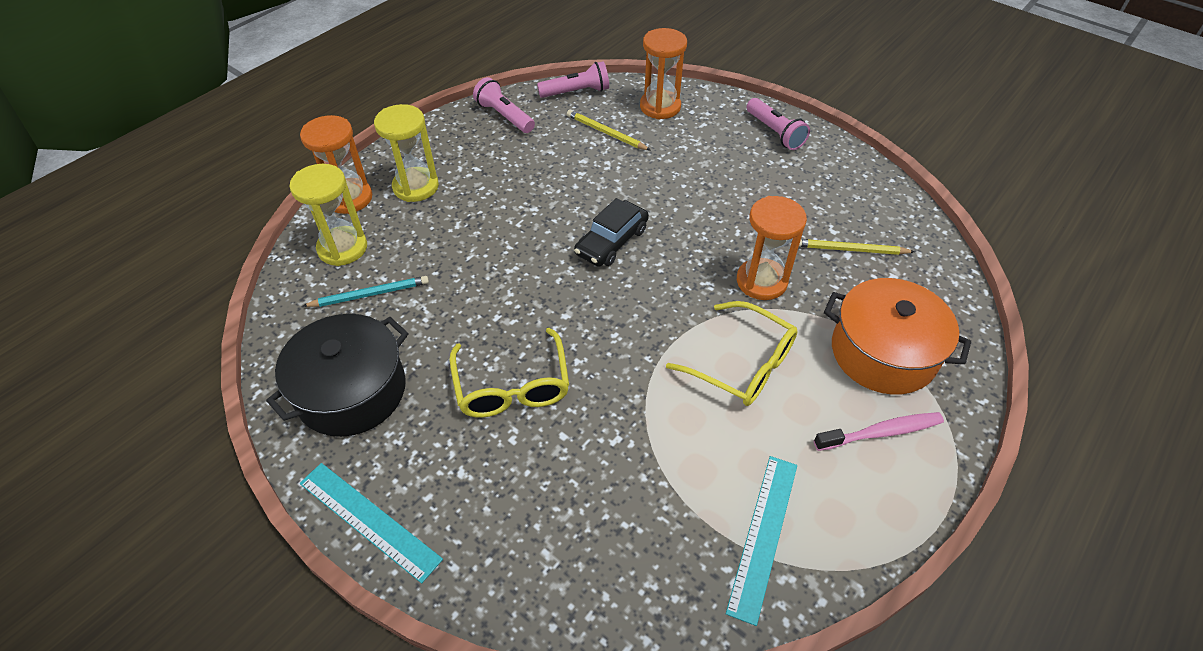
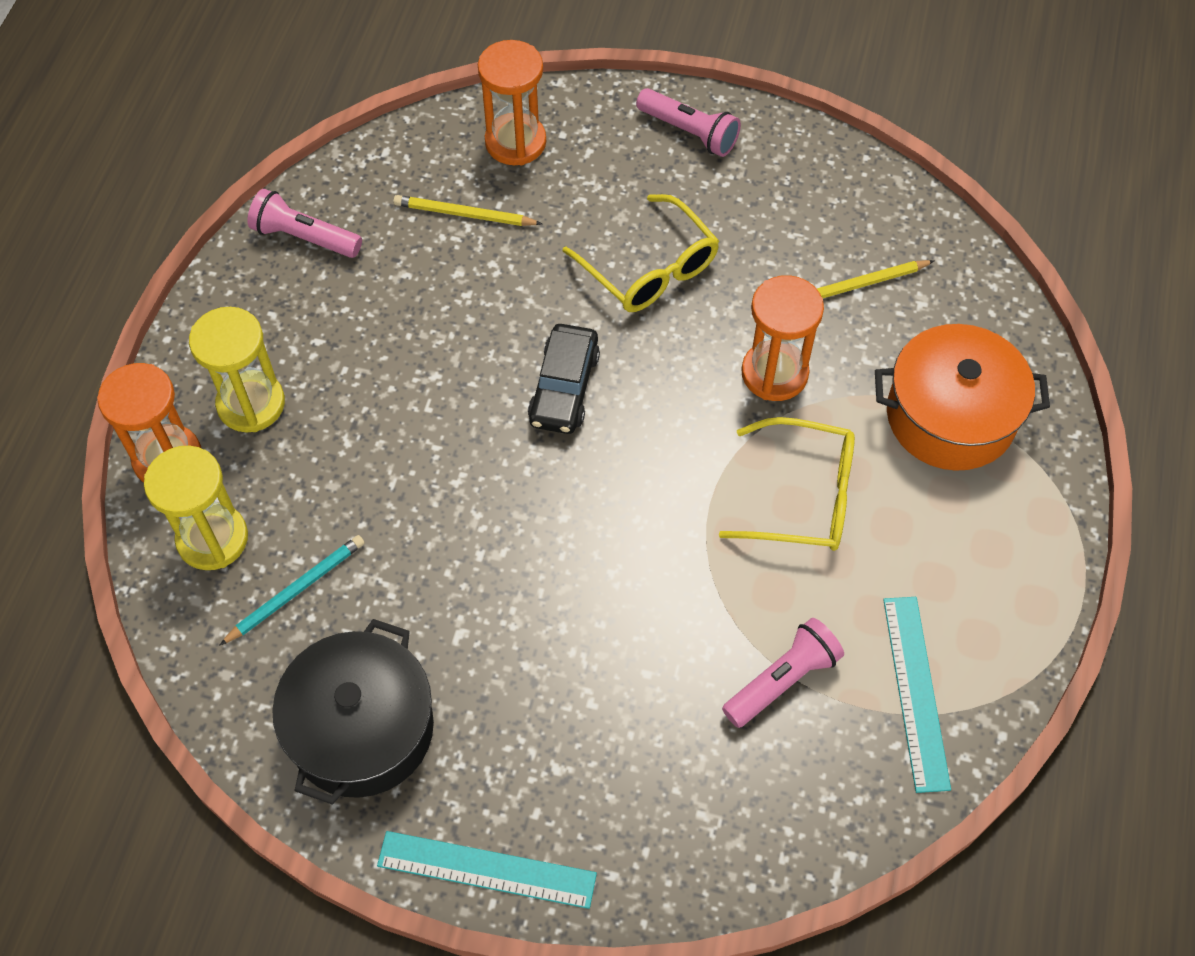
camera: 25 degrees left, 10 degrees up
yellow glasses [450,328,569,418] -> yellow glasses moved to [563,194,719,312]
pink flashlight [537,61,609,98] -> pink flashlight moved to [722,618,844,728]
pink toothbrush [814,412,944,451] -> none

